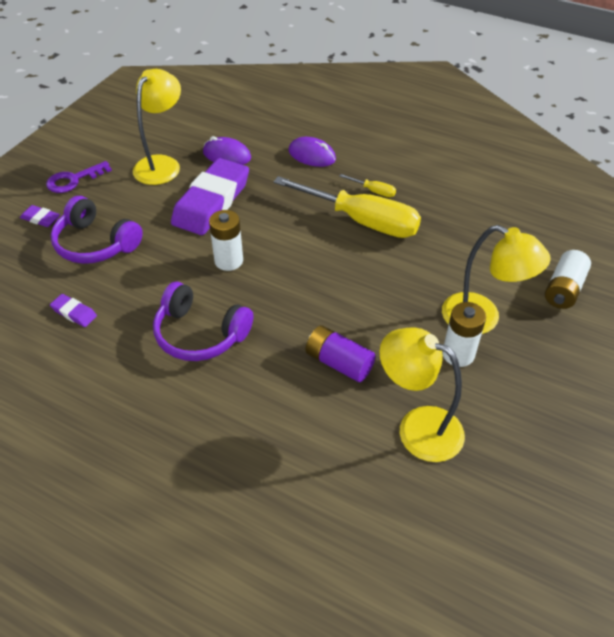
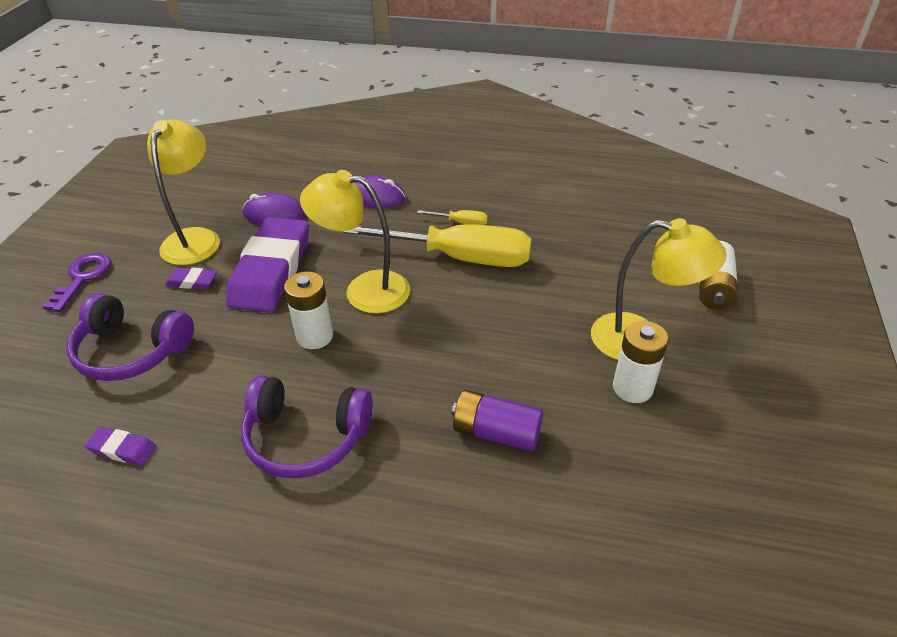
camera: 15 degrees left, 5 degrees down
purple eraser [20,205,60,227] -> purple eraser moved to [165,267,217,289]
purple key [46,161,112,193] -> purple key turned 150 degrees clockwise [42,253,111,312]
yellow lamp [380,327,465,462] -> yellow lamp moved to [300,170,410,314]

